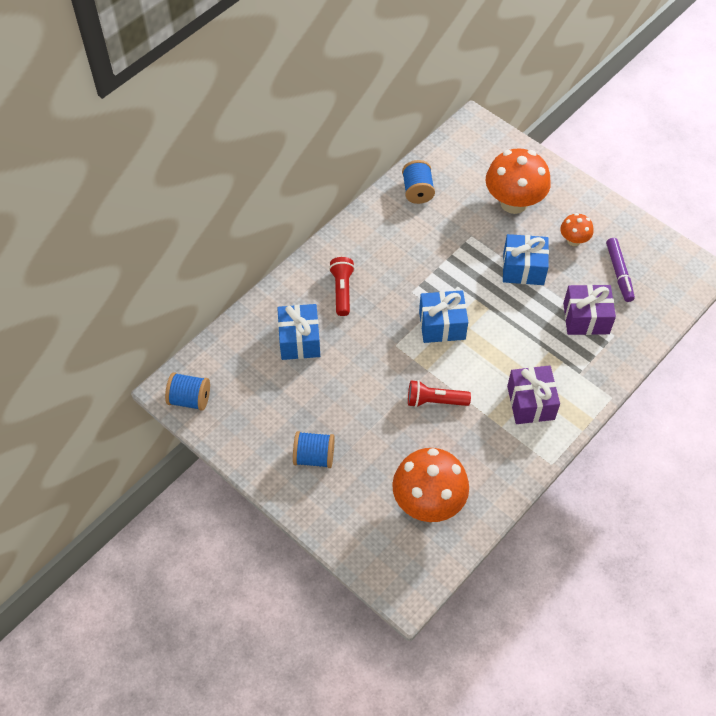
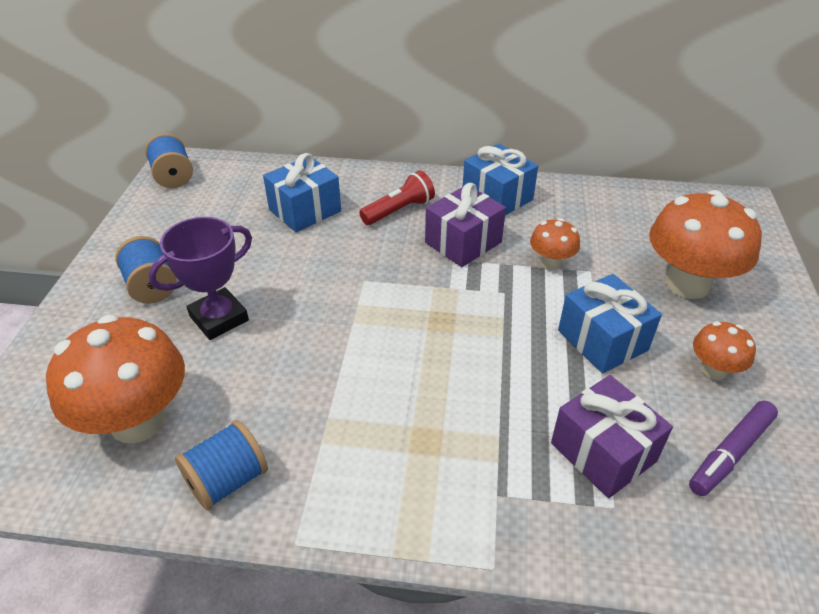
camera: 55 degrees right, 15 degrees down
blue spool [402,160,435,204] -> blue spool moved to [175,420,268,510]
red flashlight [408,380,471,408] -> none
blue gift [419,290,468,343] -> blue gift moved to [463,144,538,215]
purple gift [507,365,560,424] -> purple gift moved to [425,183,506,267]
none -> purple trophy [148,217,252,340]
none -> orange mushroom [530,218,580,270]

